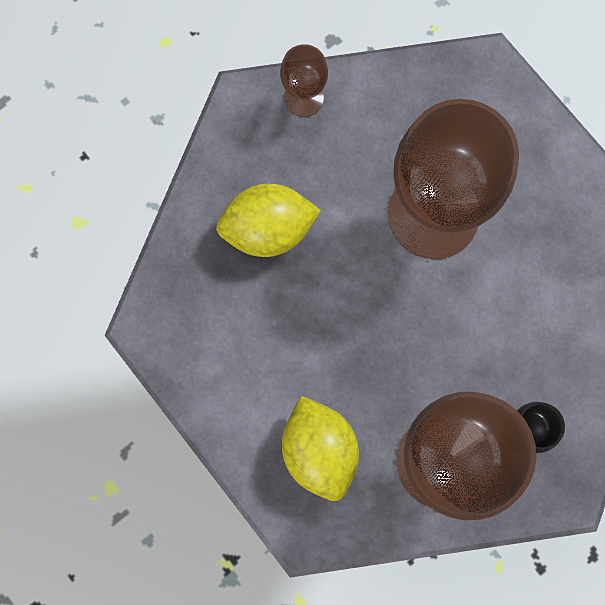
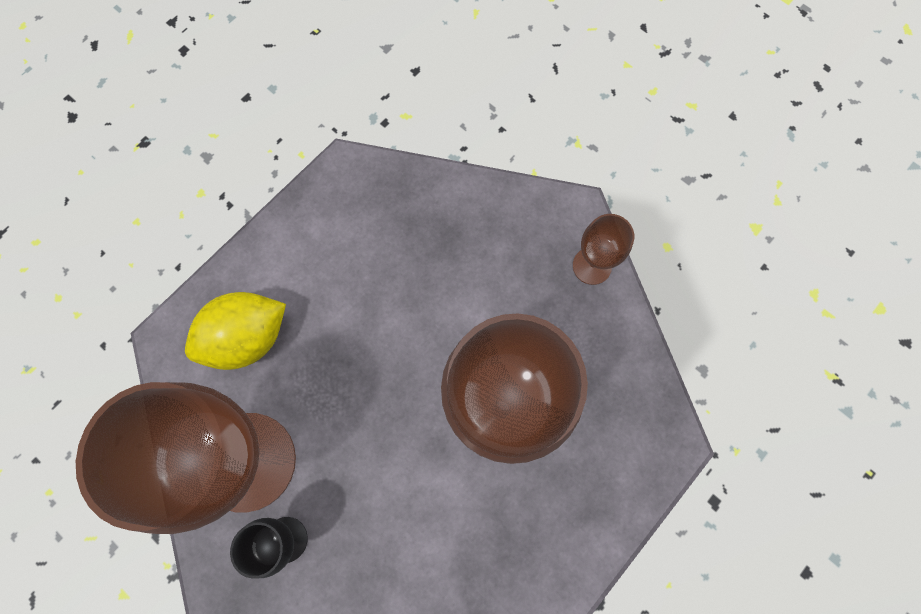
camera: 80 degrees right, 5 degrees down
yellow lemon [216,184,321,257] -> none

